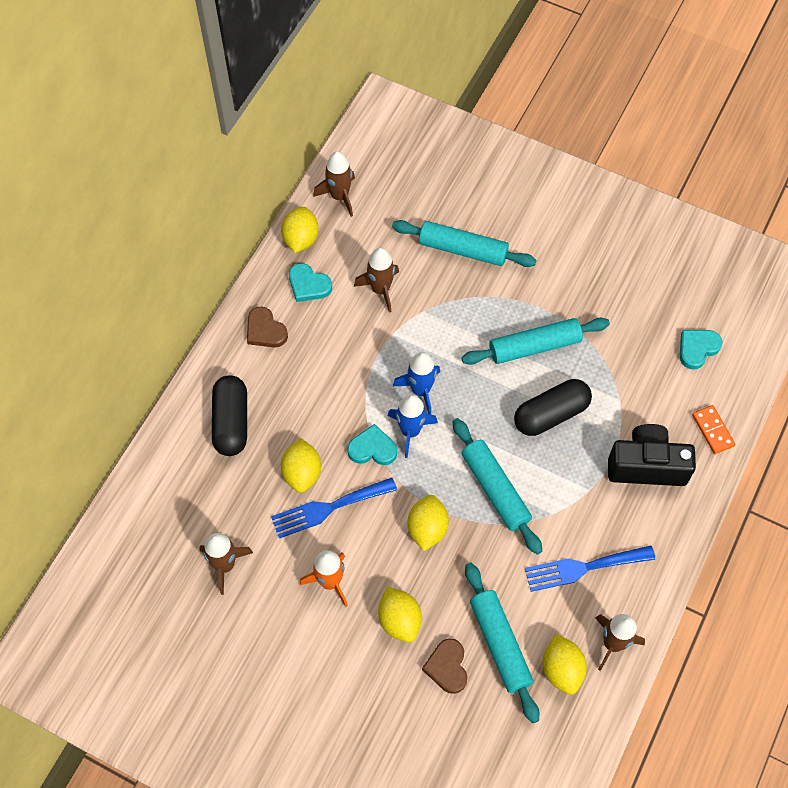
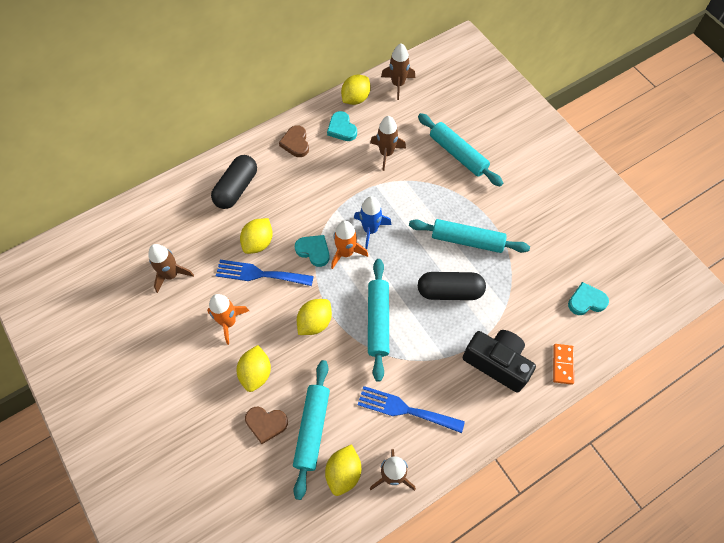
camera: 30 degrees right, 0 degrees up
blue rocket [388,394,438,458] -> orange rocket [331,221,368,269]
brown heart [422,638,467,694] -> brown heart turned 105 degrees counterclockwise [245,407,288,444]

